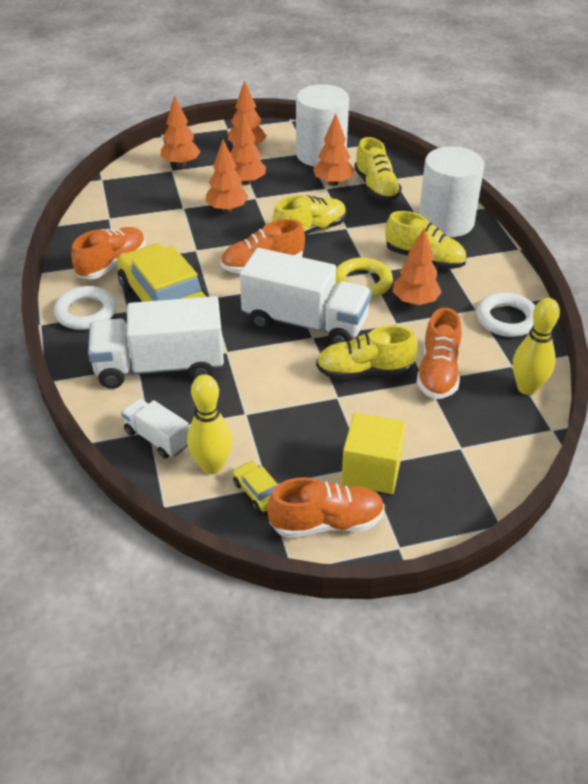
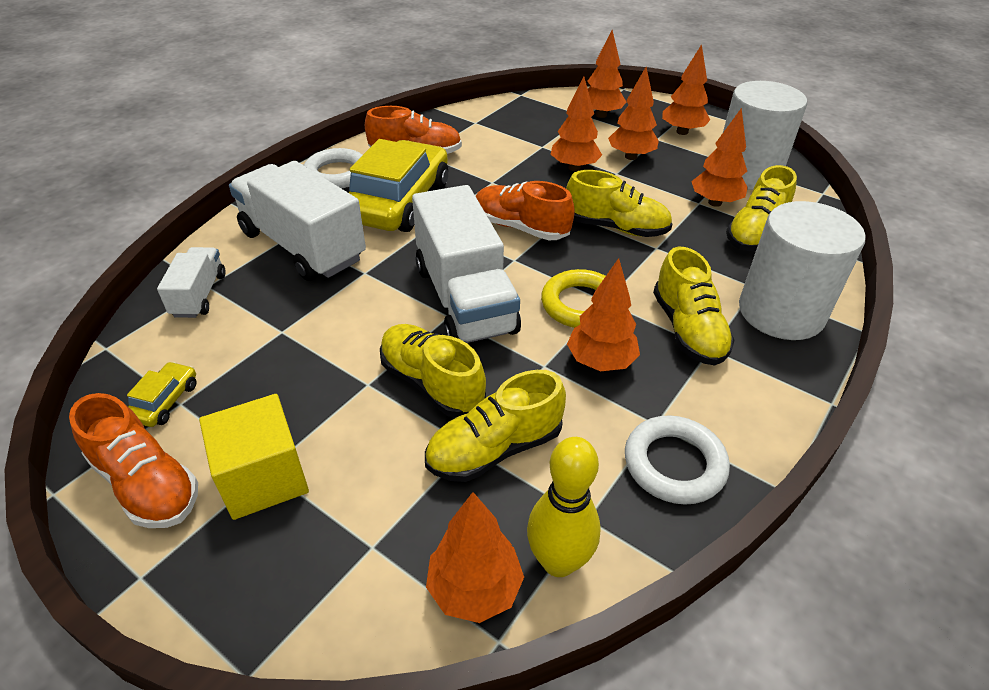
camera: 50 degrees right, 0 degrees up
yellow bowling pin [187,374,232,474] -> none
orange shoe [417,308,462,399] -> yellow shoe [425,370,566,482]
none -> orange tree [426,492,524,623]

